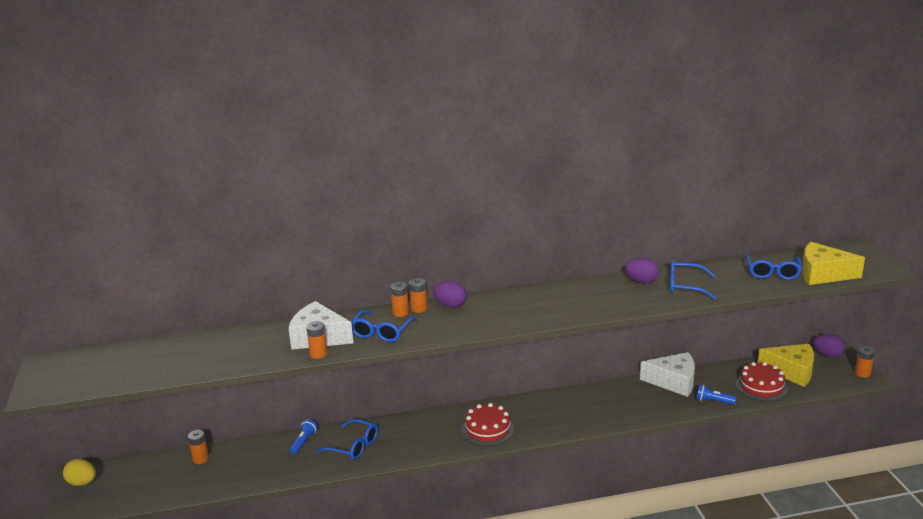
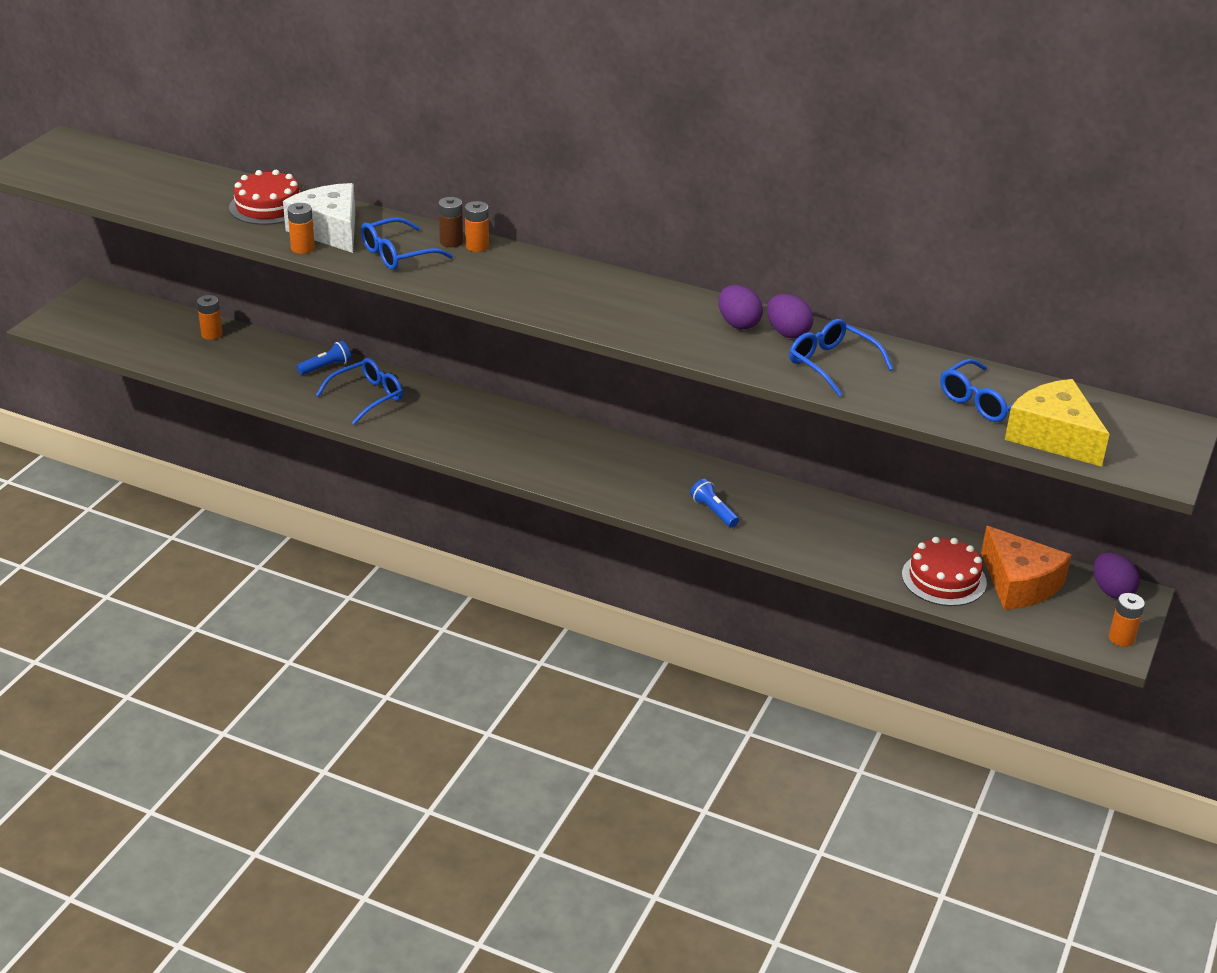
camera: 35 degrees right, 10 degrees up
yellow egg [63,459,96,486] -> none
blue glasses [316,419,378,460] -> blue glasses turned 105 degrees counterclockwise [316,358,403,425]
orange battery [391,282,409,317] -> brown battery [438,197,463,248]
purple egg [433,281,467,308] -> purple egg moved to [718,285,763,330]
red cake [461,403,514,446] -> red cake moved to [229,170,300,225]
white cheese [640,352,695,397] -> none
blue flashlight [696,384,736,405] -> blue flashlight moved to [690,479,739,528]
yellow cheese [758,344,814,387] -> orange cheese [981,526,1072,610]

